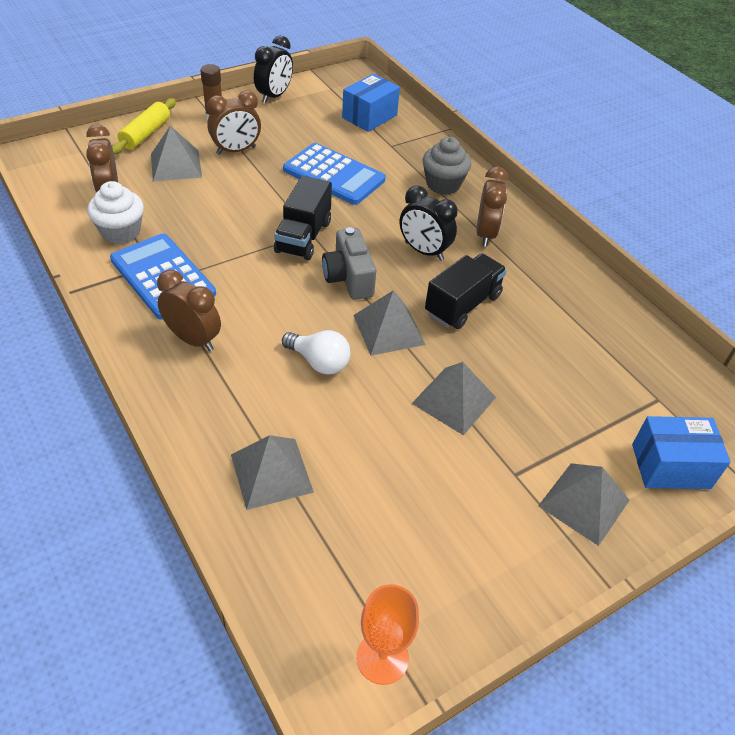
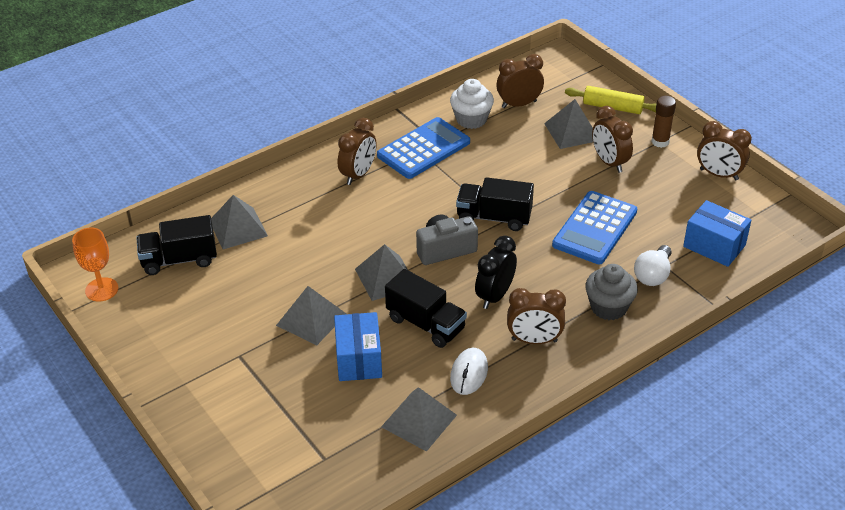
camera: 90 degrees right, 5 degrees down
black clock [254,36,293,103] -> brown clock [697,121,752,180]
white light bulb [282,330,350,374] -> white light bulb moved to [634,245,671,286]
grey pyramid [538,463,630,546] -> grey pyramid moved to [381,387,457,452]
blue box [632,416,731,489] -> blue box moved to [334,312,382,381]
none -> black truck [136,215,217,275]
none -> white mouse [450,348,488,395]

